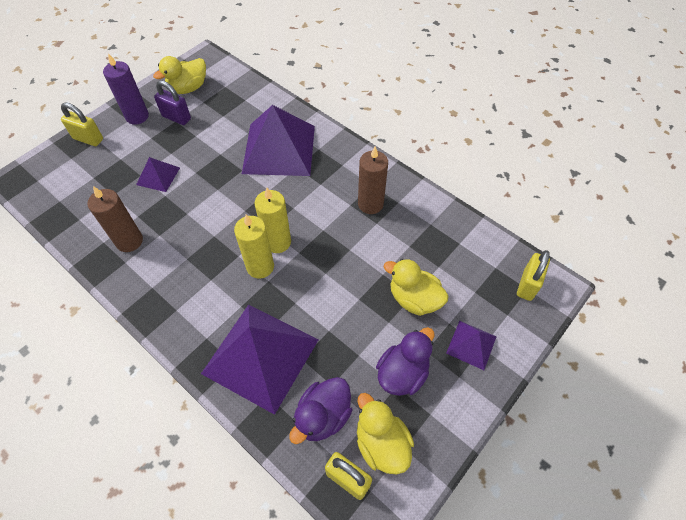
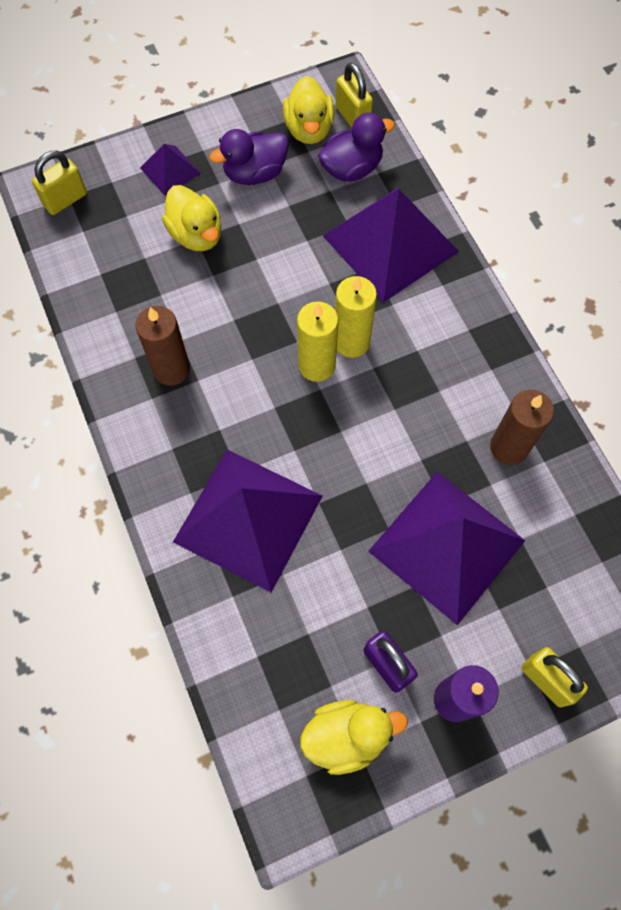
camera: 155 degrees left, 10 degrees up
purple pyramid [136,157,180,192] -> purple pyramid [368,472,525,625], size x2.13

